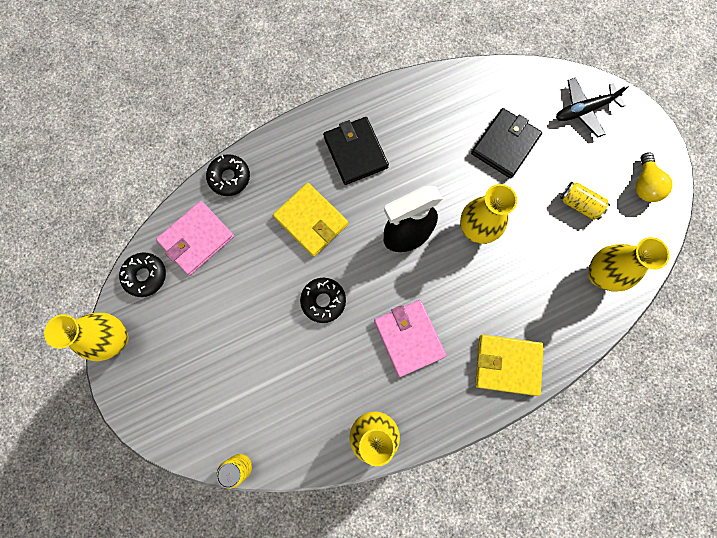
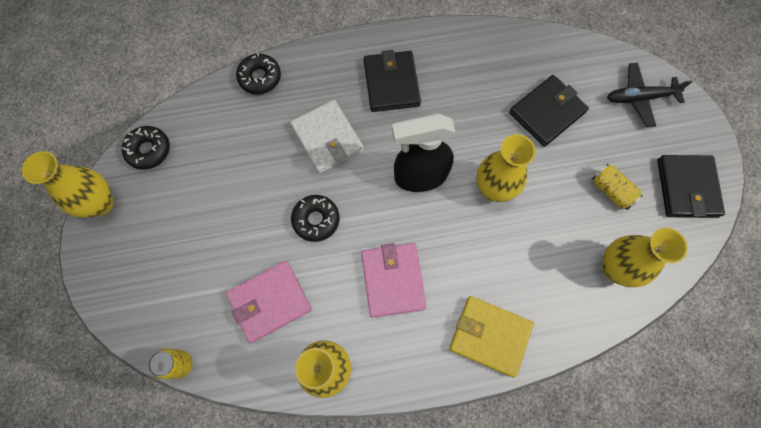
camera: 15 degrees right, 5 degrees down
pink wallet [156,201,234,275] -> pink wallet moved to [226,261,312,343]
yellow wallet [273,183,348,257] -> white wallet [290,100,364,174]
yellow light bulb [635,152,673,202] -> black wallet [657,155,725,218]

